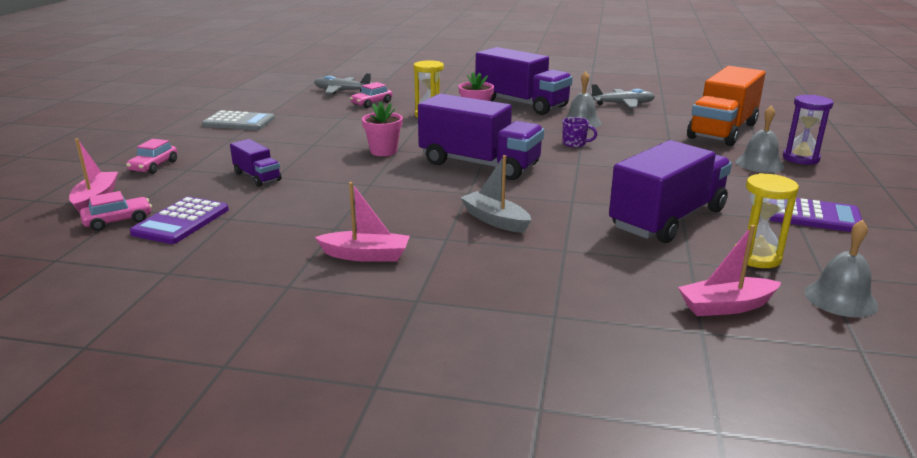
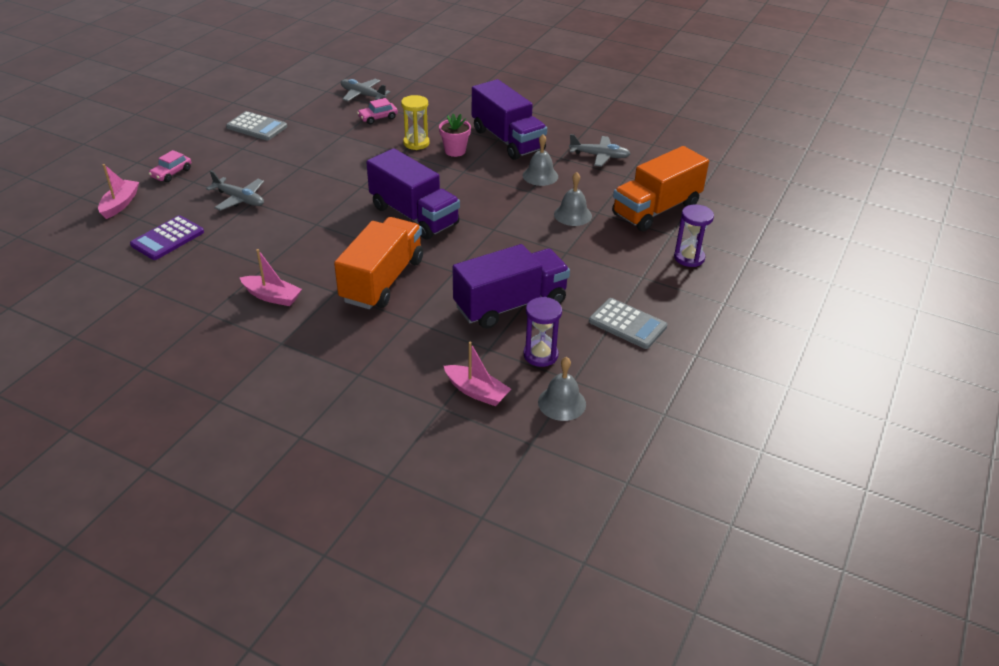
camera: 15 degrees right, 15 degrees up
pink car [80,191,152,231] -> none
purple truck [230,139,282,187] -> grey plane [206,171,264,211]
pink flower pot [362,101,403,156] -> none
grey boat [460,155,531,233] -> orange truck [334,217,423,309]
purple mug [562,117,597,147] -> none
pink boat [678,225,781,316] -> pink boat turned 150 degrees counterclockwise [444,342,511,406]
yellow hourglass [734,173,799,268] -> purple hourglass [524,297,562,367]
grey bell [736,105,784,173] -> grey bell moved to [554,172,592,226]
purple calculator [769,198,862,232] -> grey calculator [589,298,667,349]

